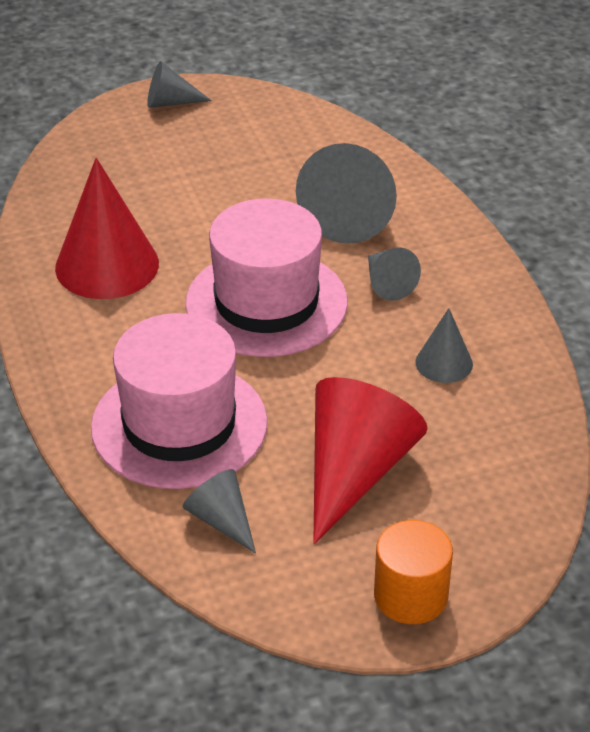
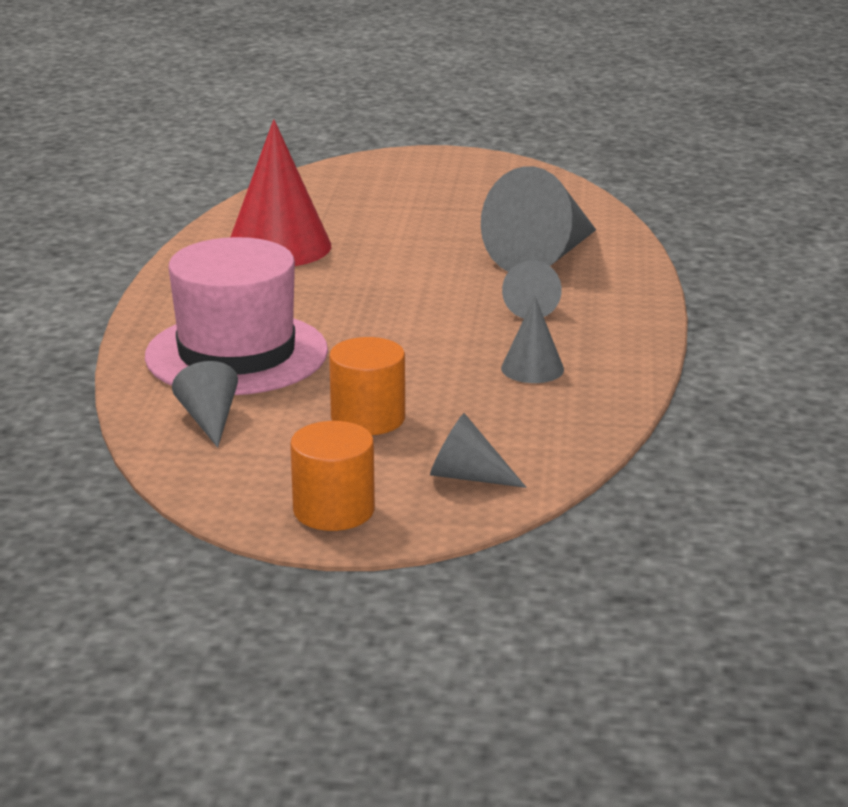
camera: 25 degrees right, 15 degrees down
grey cone [147,61,212,108] -> grey cone moved to [430,413,527,488]
pink hat [186,199,348,357] -> none
red cone [313,377,428,544] -> orange cylinder [329,337,405,435]

